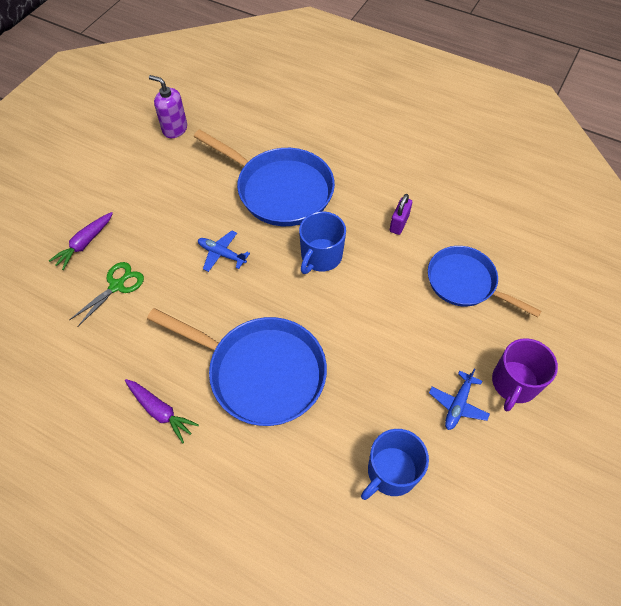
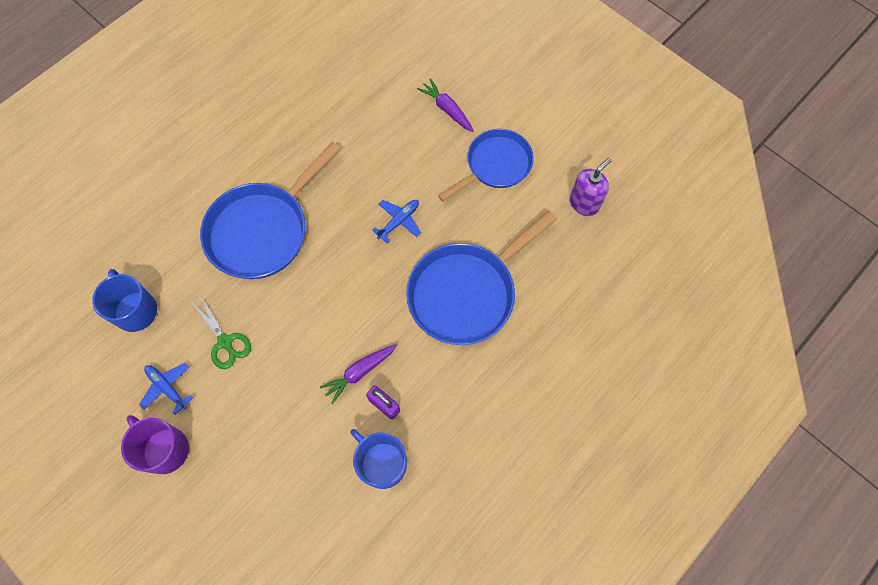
camera: 105 degrees right, 10 degrees up
green scissors [69,262,144,327] -> green scissors moved to [193,296,251,369]
purple carrot [125,379,199,443] -> purple carrot moved to [320,344,397,404]
blue mug [299,211,346,274] -> blue mug moved to [350,429,407,489]
blue pan [428,246,542,317] -> blue pan moved to [438,129,534,202]

